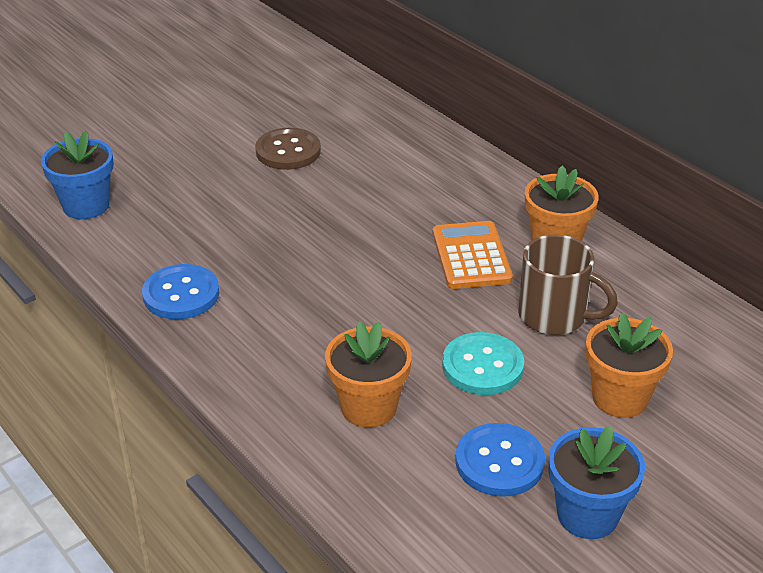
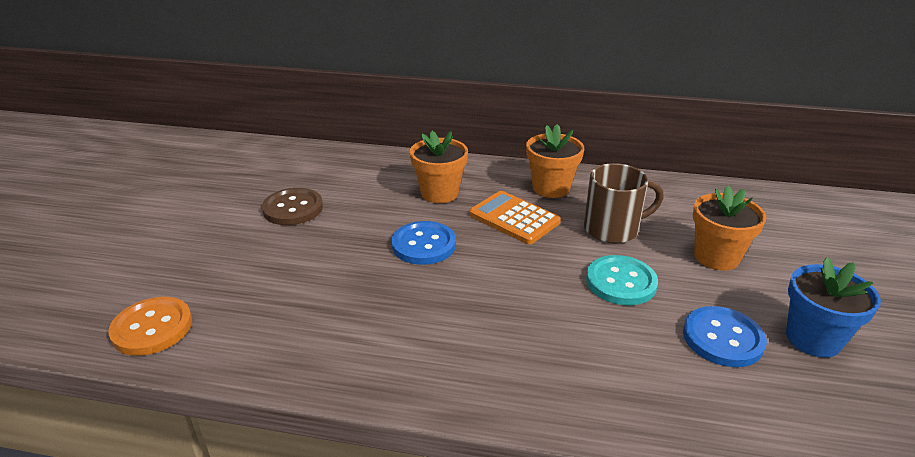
camera: 40 degrees left, 5 degrees down
blue flower pot [41,131,114,219] -> orange button [108,297,192,356]
blue button [142,264,219,319] -> blue button moved to [391,221,456,265]
orange flower pot [325,321,412,428] -> orange flower pot moved to [410,131,468,203]

